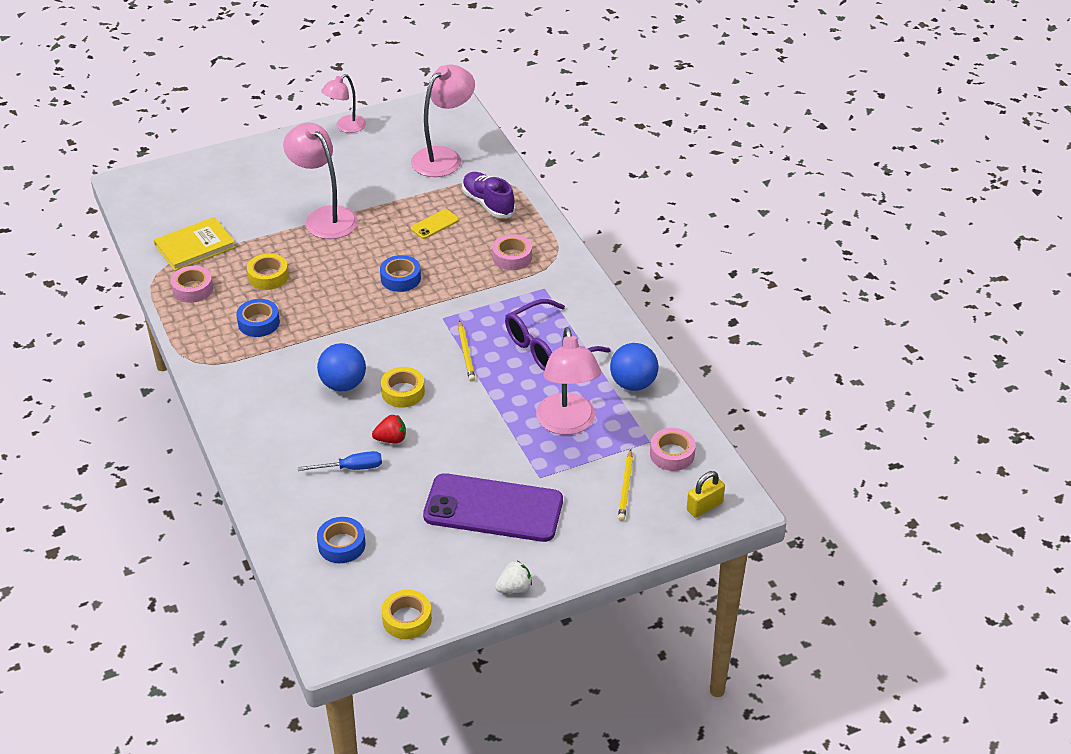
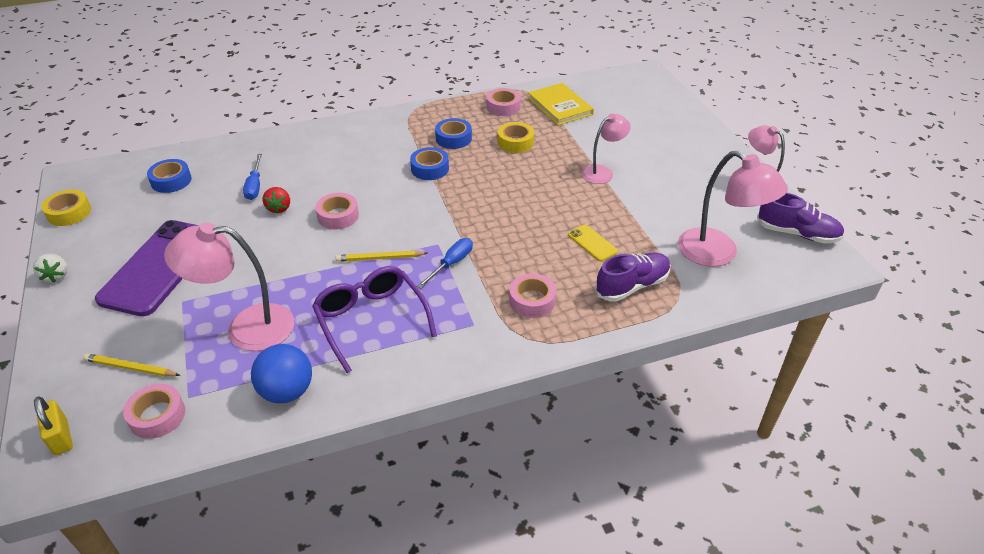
camera: 95 degrees right, 0 degrees up
pink lamp [283,122,358,239] -> pink lamp [581,114,631,184], size x0.61
blue ball [317,343,366,391] -> none
blue tape [380,255,421,292] -> blue tape moved to [410,147,449,180]
yellow tape [381,367,425,408] -> pink tape [315,193,359,229]
none -> blue screwdriver [417,238,473,288]
none -> purple shoe [757,193,844,244]

